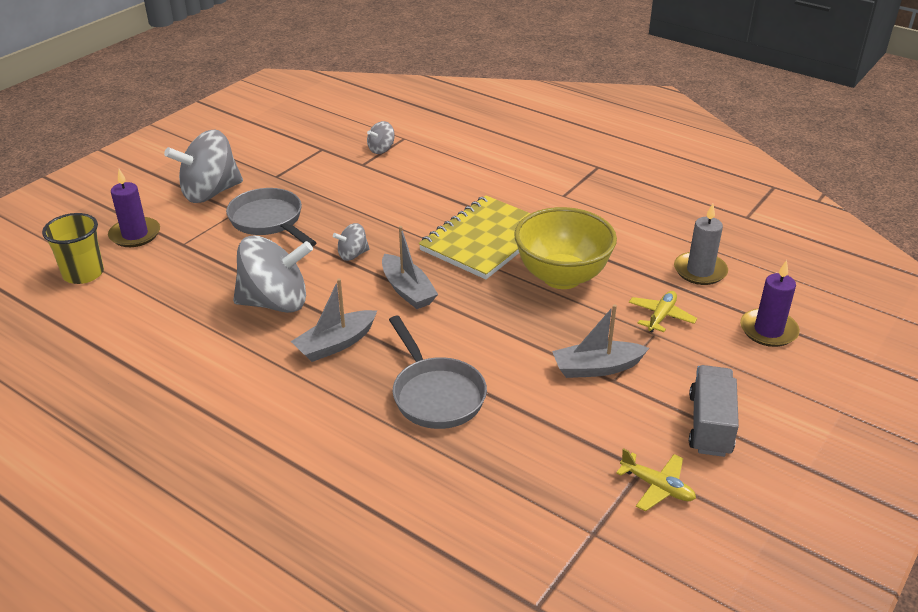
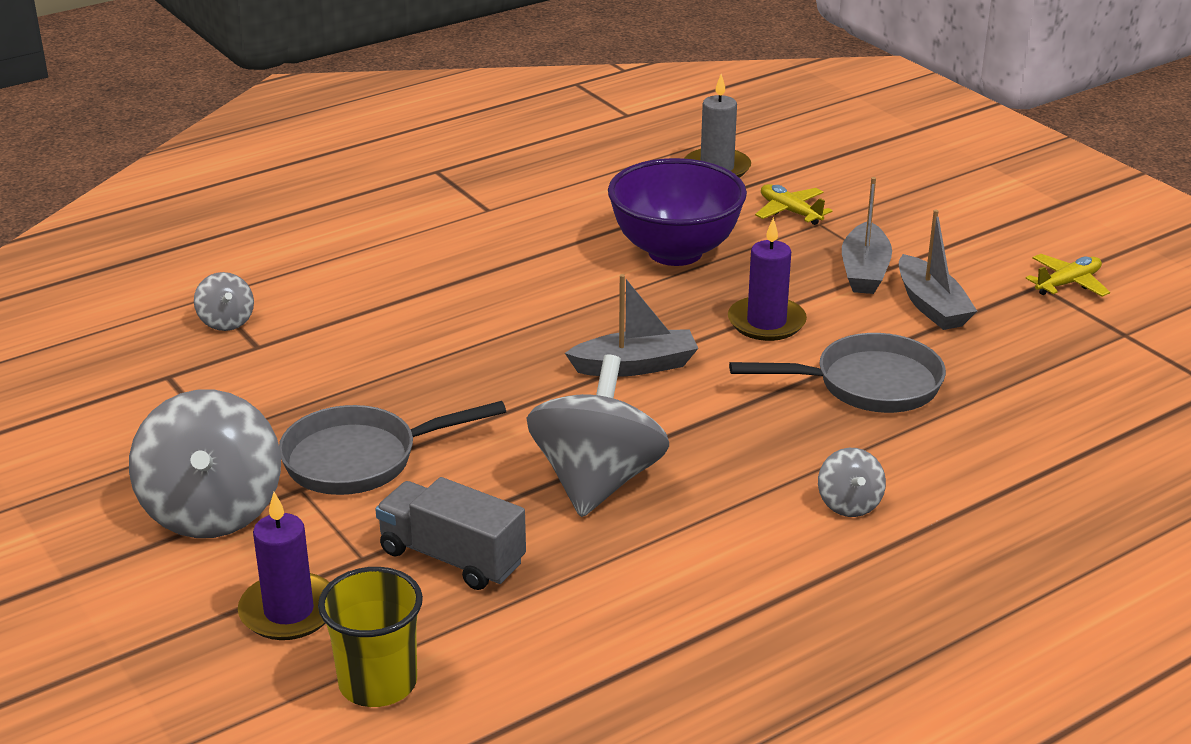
camera: 70 degrees left, 5 degrees down
grey boat [291,278,377,362] -> grey boat moved to [899,210,977,330]
grey spinning top [333,223,370,261] -> grey spinning top moved to [818,448,886,517]
yellow notebook [419,195,531,279] -> none
yellow bowl [514,207,617,289] -> purple bowl [608,158,747,266]
grey truck [689,365,739,457] -> grey truck moved to [375,477,526,590]
purple candle [740,260,800,347] -> purple candle moved to [728,217,807,341]

